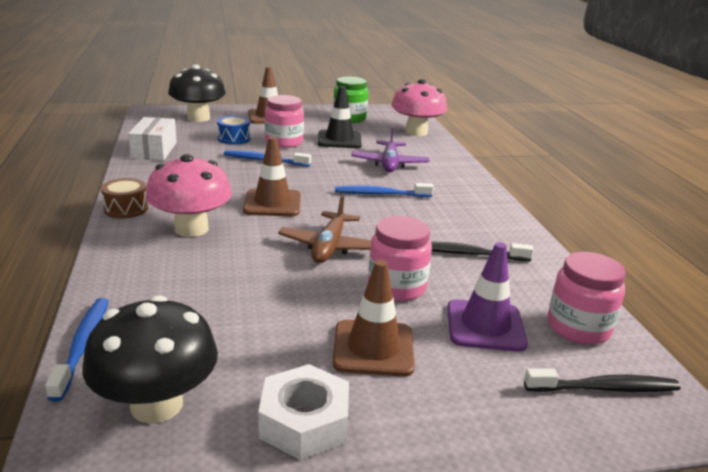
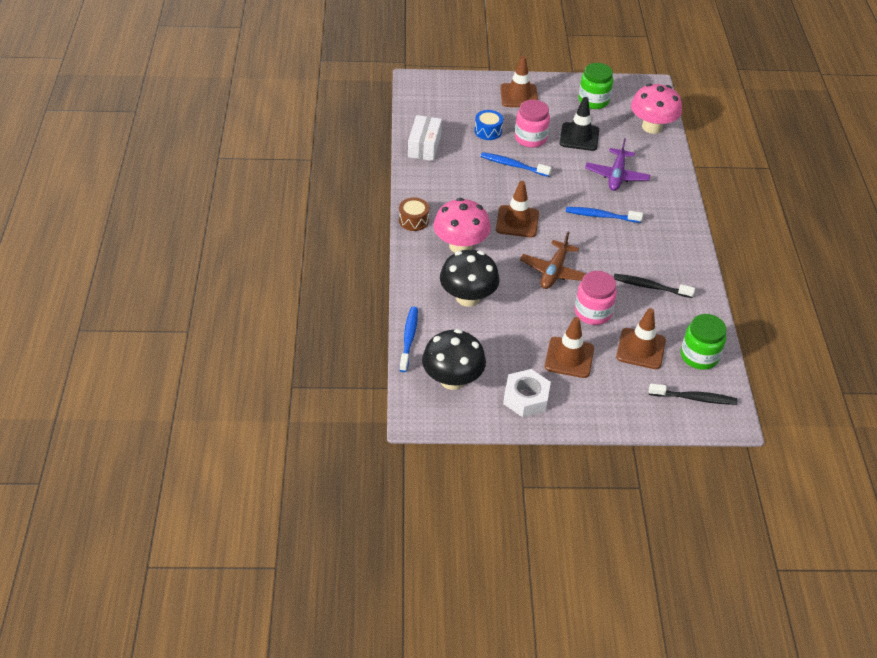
camera: 10 degrees right, 20 degrees up
black mushroom [168,64,226,122] -> black mushroom moved to [440,250,500,307]
purple traffic cone [447,242,528,352] -> brown traffic cone [616,308,666,369]
pink jar [547,252,626,345] -> green jar [681,314,727,370]

